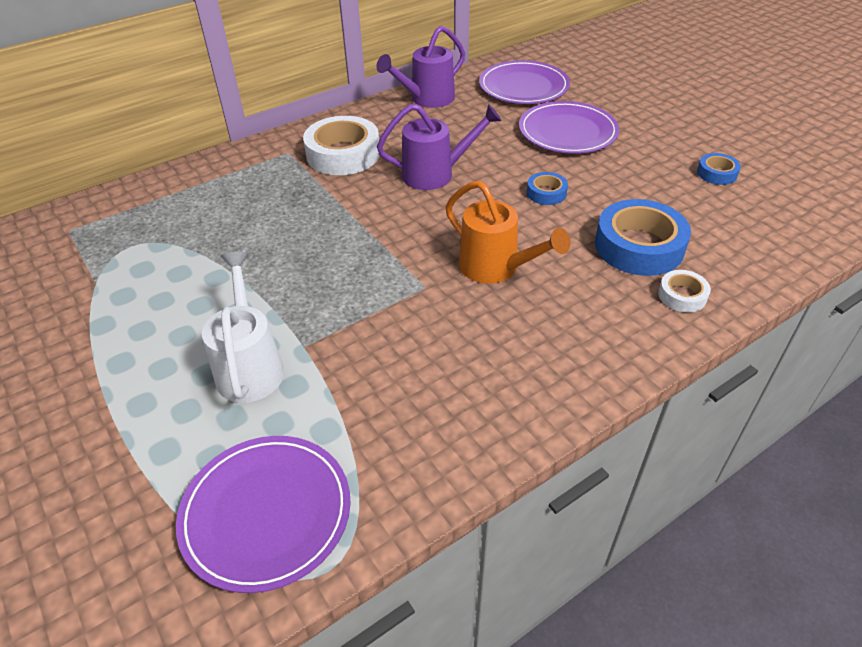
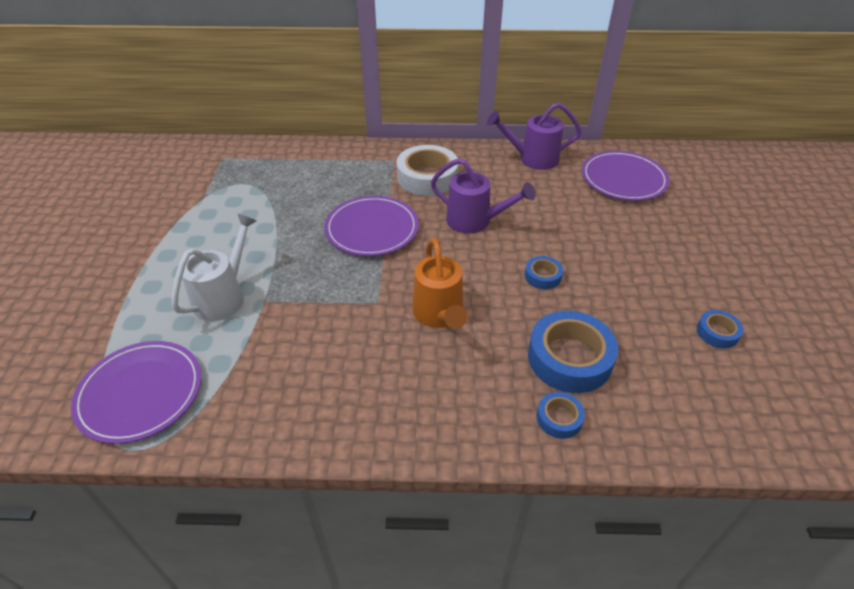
camera: 35 degrees right, 0 degrees up
purple plate [519,101,619,154] -> purple plate moved to [324,196,419,256]
white tape [658,270,711,312] -> blue tape [537,392,585,439]

